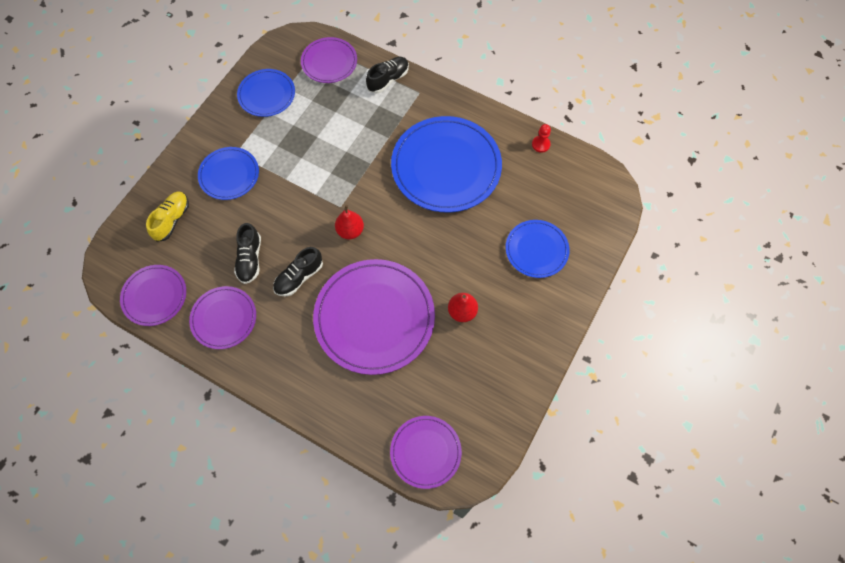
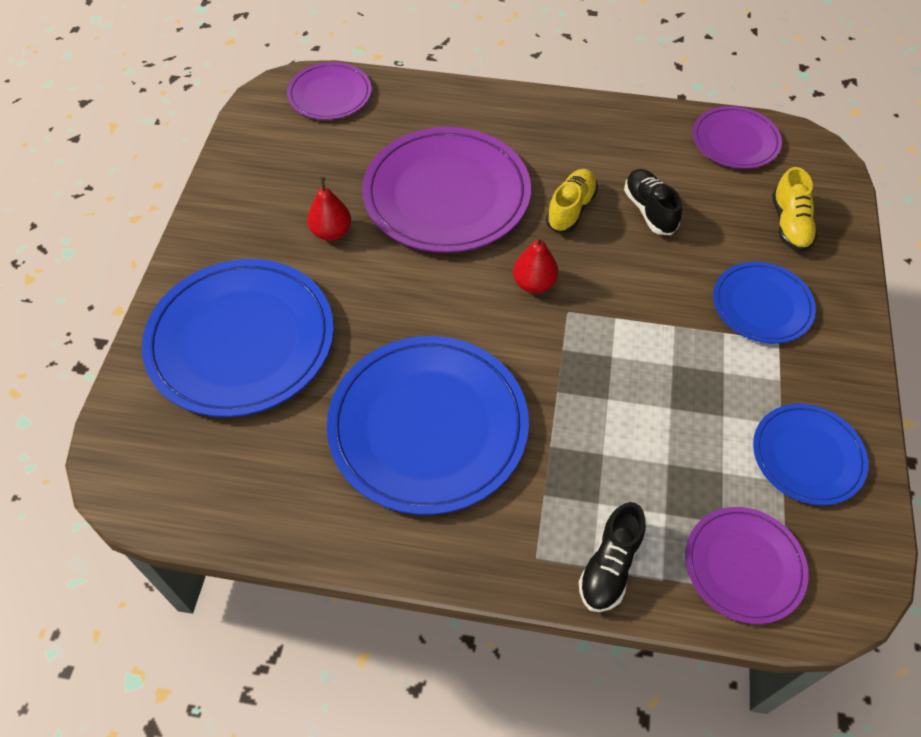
camera: 160 degrees right, 10 degrees down
purple plate [189,286,256,349] -> none
black shoe [273,247,323,296] -> yellow shoe [546,169,598,233]
blue plate [506,220,569,278] -> blue plate [142,259,334,417], size x1.82
red pawn [532,124,551,153] -> none

